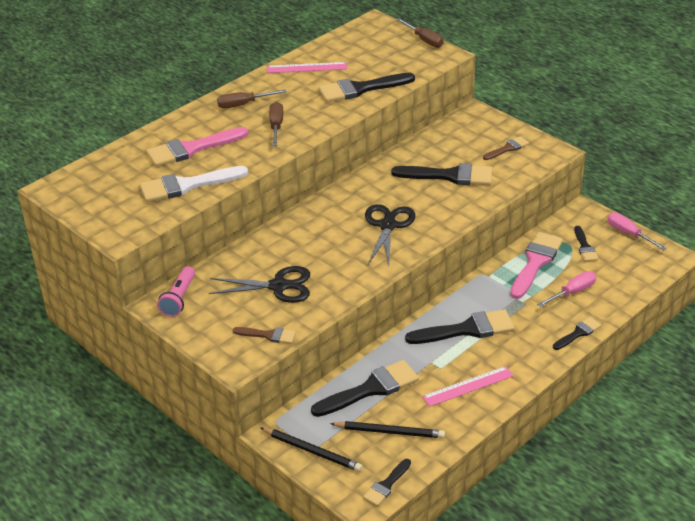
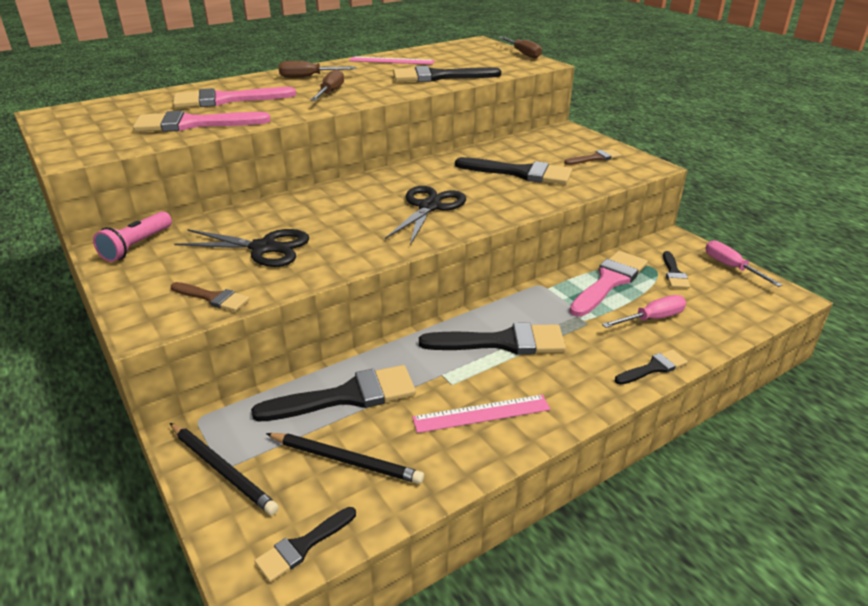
camera: 10 degrees right, 5 degrees down
white brush [140,166,248,202] -> pink brush [133,111,271,132]

